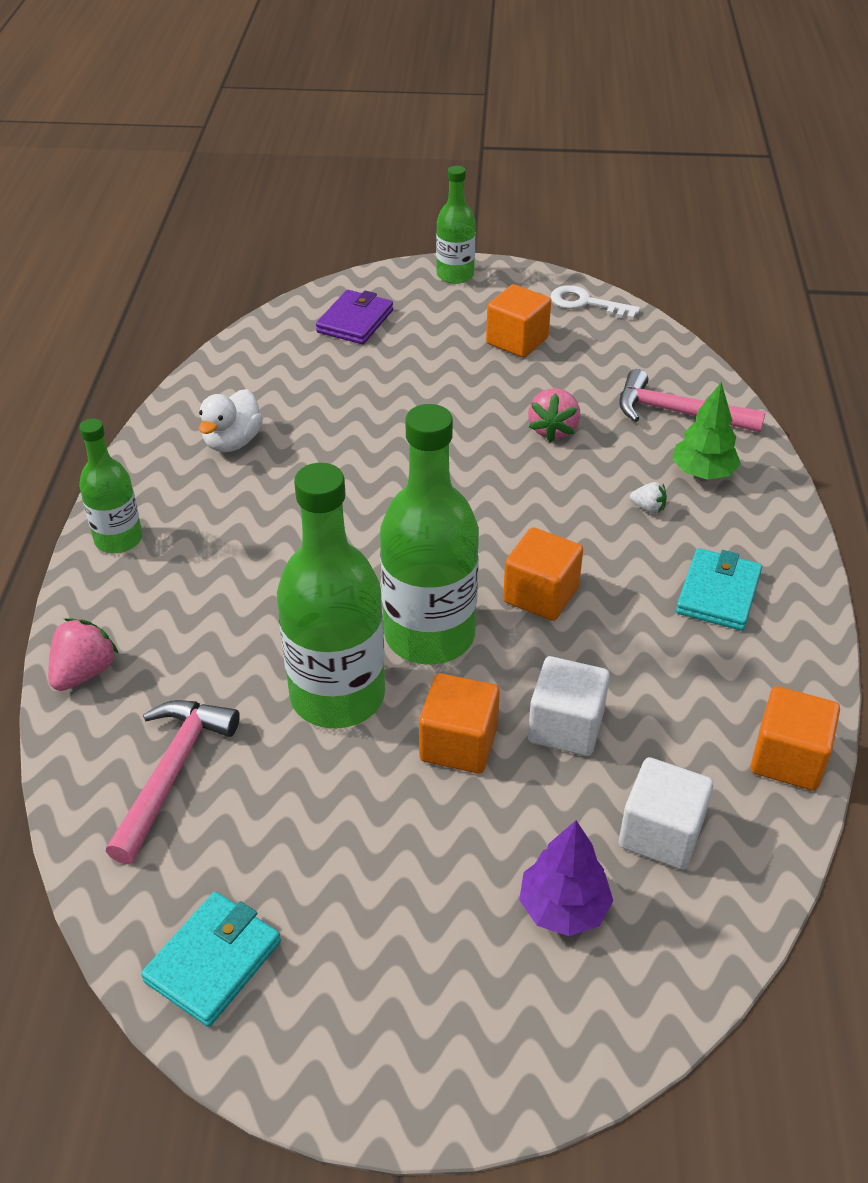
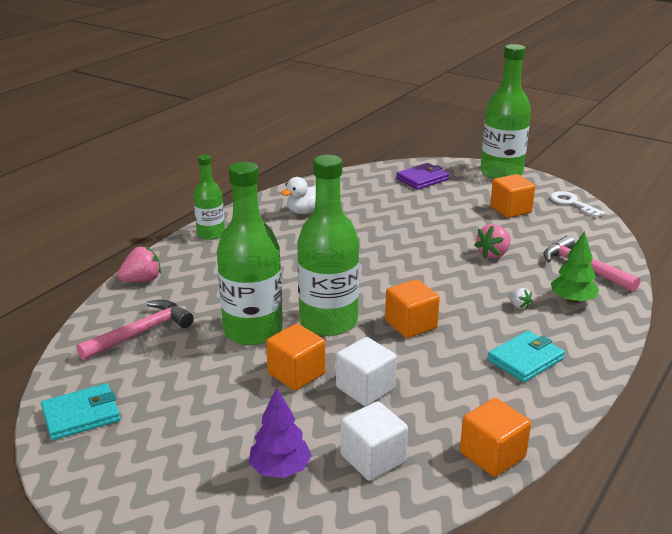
camera: 30 degrees right, 15 degrees down
green bottle [436,166,476,284] -> green bottle [480,44,531,179], size x1.76

